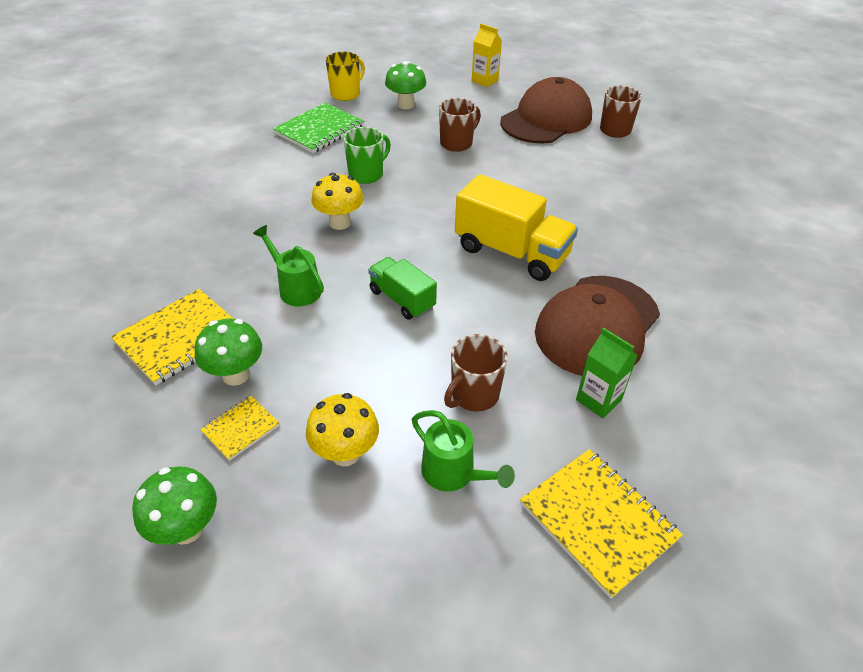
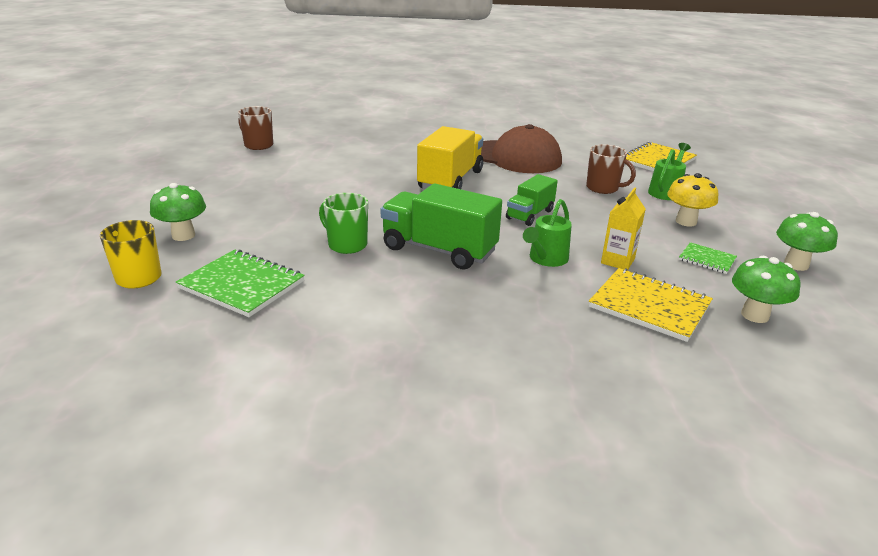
camera: 100 degrees left, 15 degrees down
green mushroom [195,319,262,386] -> green mushroom moved to [732,256,800,323]
yellow notebook [200,396,280,461] -> green notebook [679,242,737,274]
yellow mushroom [311,173,364,230] -> green truck [381,183,502,270]
brown mug [439,98,481,152] -> none
yellow carton [472,24,502,87] -> yellow carton moved to [601,187,645,269]
brown cap [500,77,592,144] -> none
green carton [576,328,638,418] -> none

